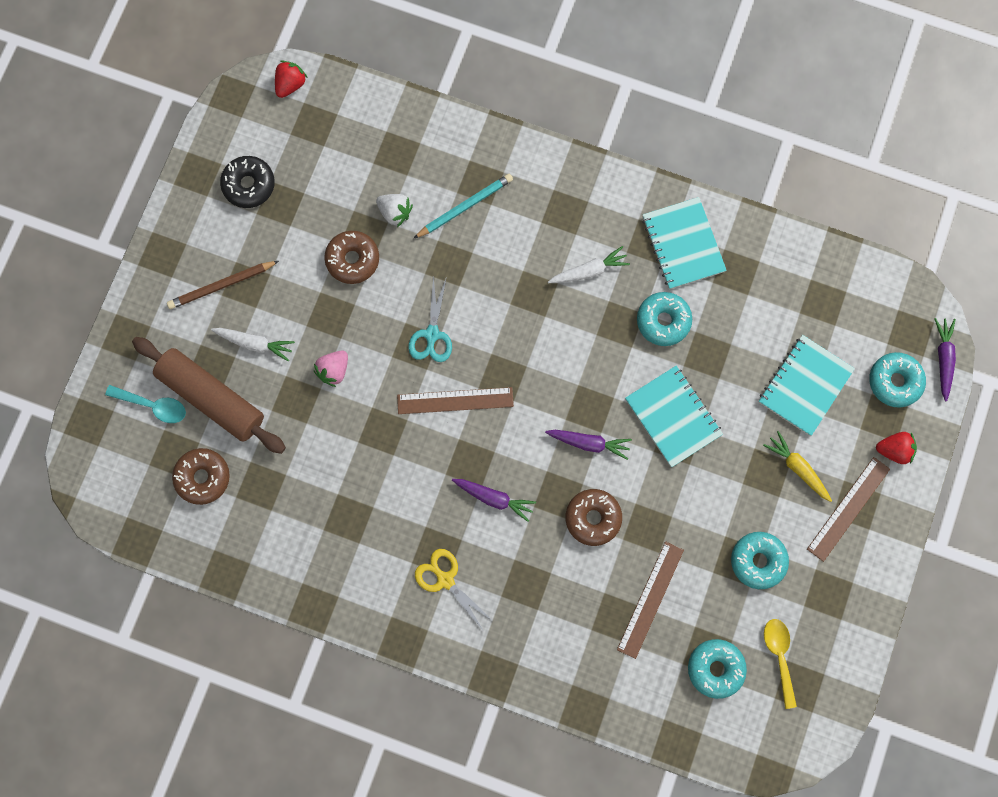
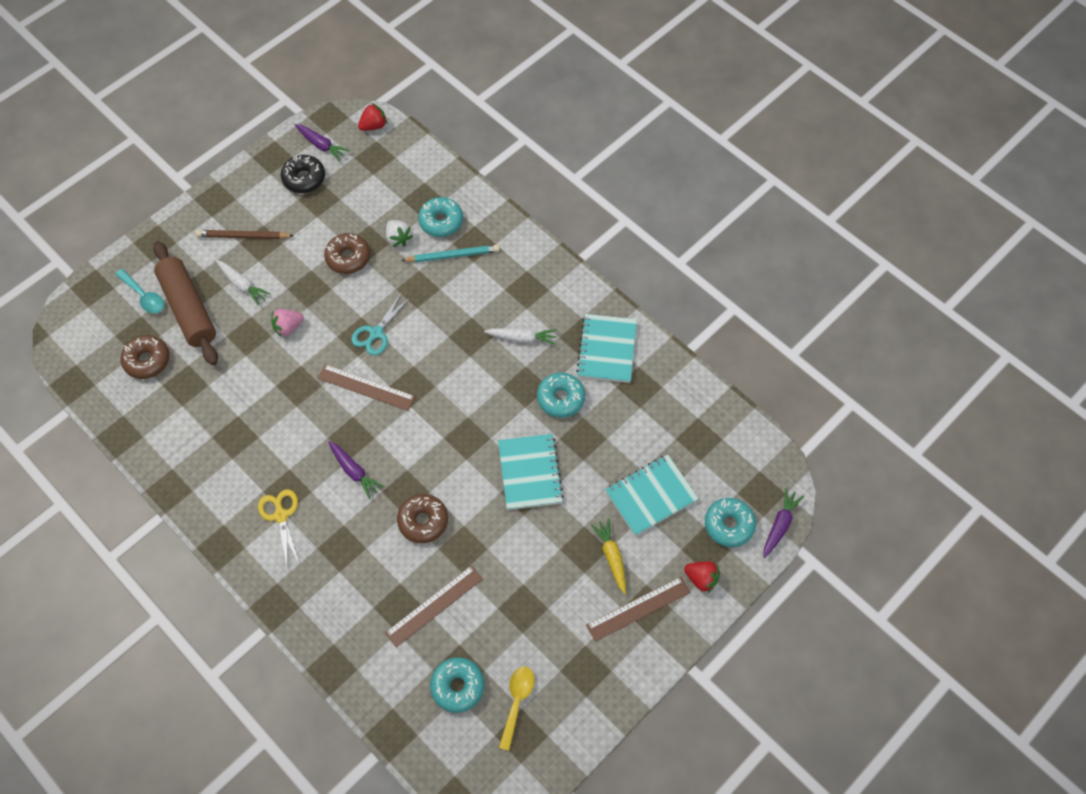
camera: 25 degrees right, 15 degrees down
purple carrot [545,430,632,460] -> purple carrot moved to [295,124,350,162]
turquoise donut [731,532,789,589] -> turquoise donut moved to [418,197,463,237]

